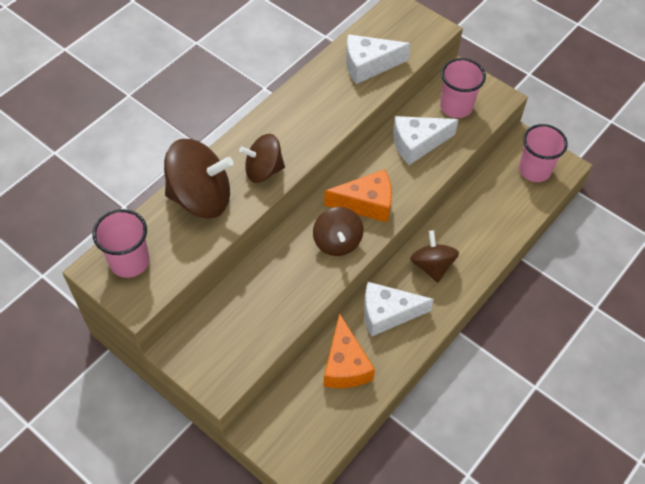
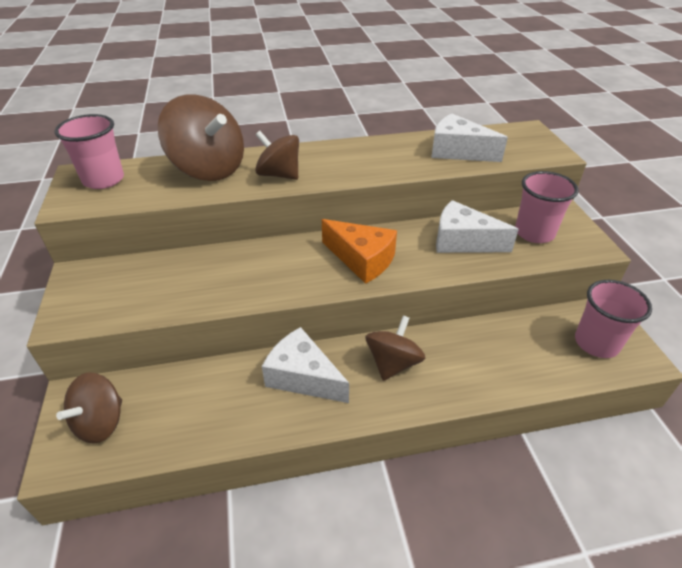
camera: 40 degrees right, 15 degrees down
brown spinning top [313,207,363,256] -> brown spinning top moved to [56,372,122,444]
orange cheese [323,313,375,388] -> none

